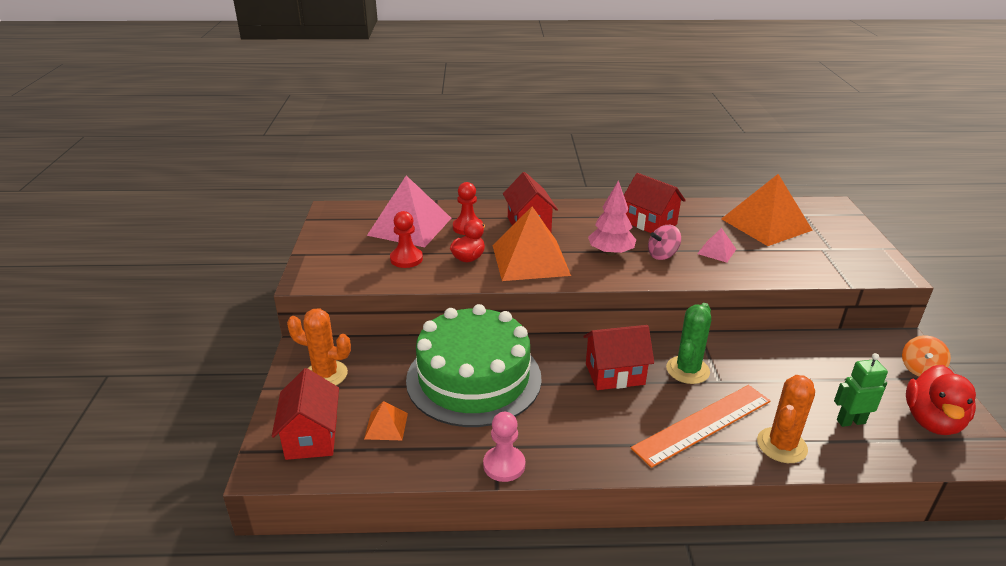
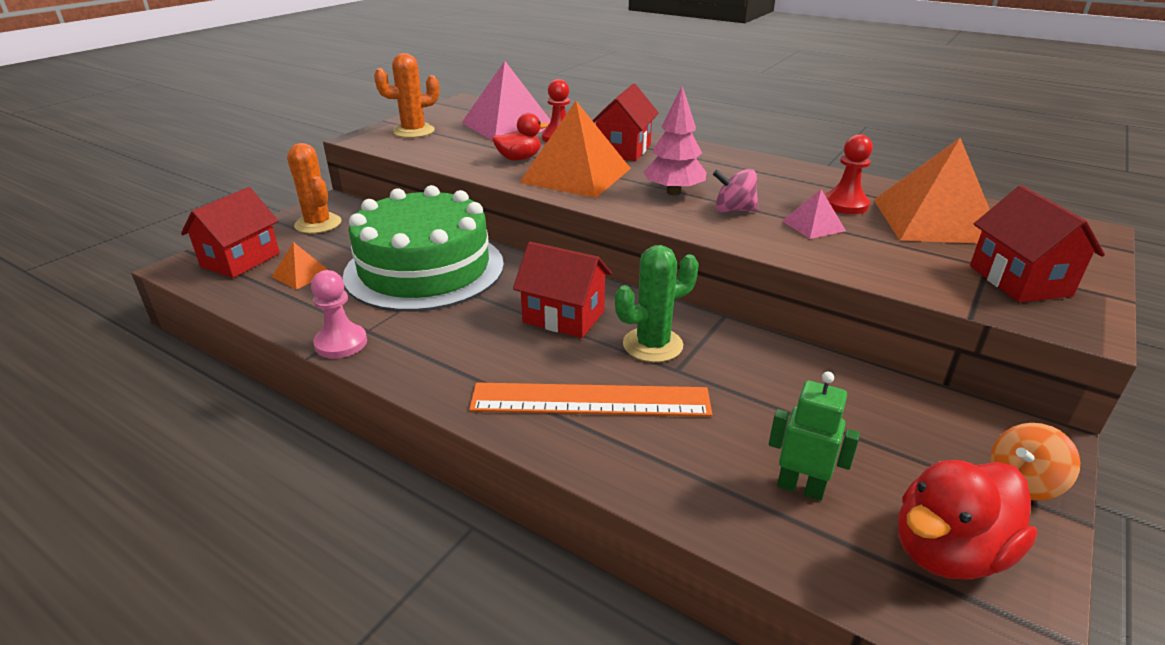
camera: 35 degrees right, 0 degrees up
red pawn [390,211,423,268] -> red pawn moved to [825,134,873,214]
red house [624,173,686,233] -> red house moved to [970,185,1105,302]
orange cactus [757,375,815,463] -> orange cactus moved to [374,53,439,138]

